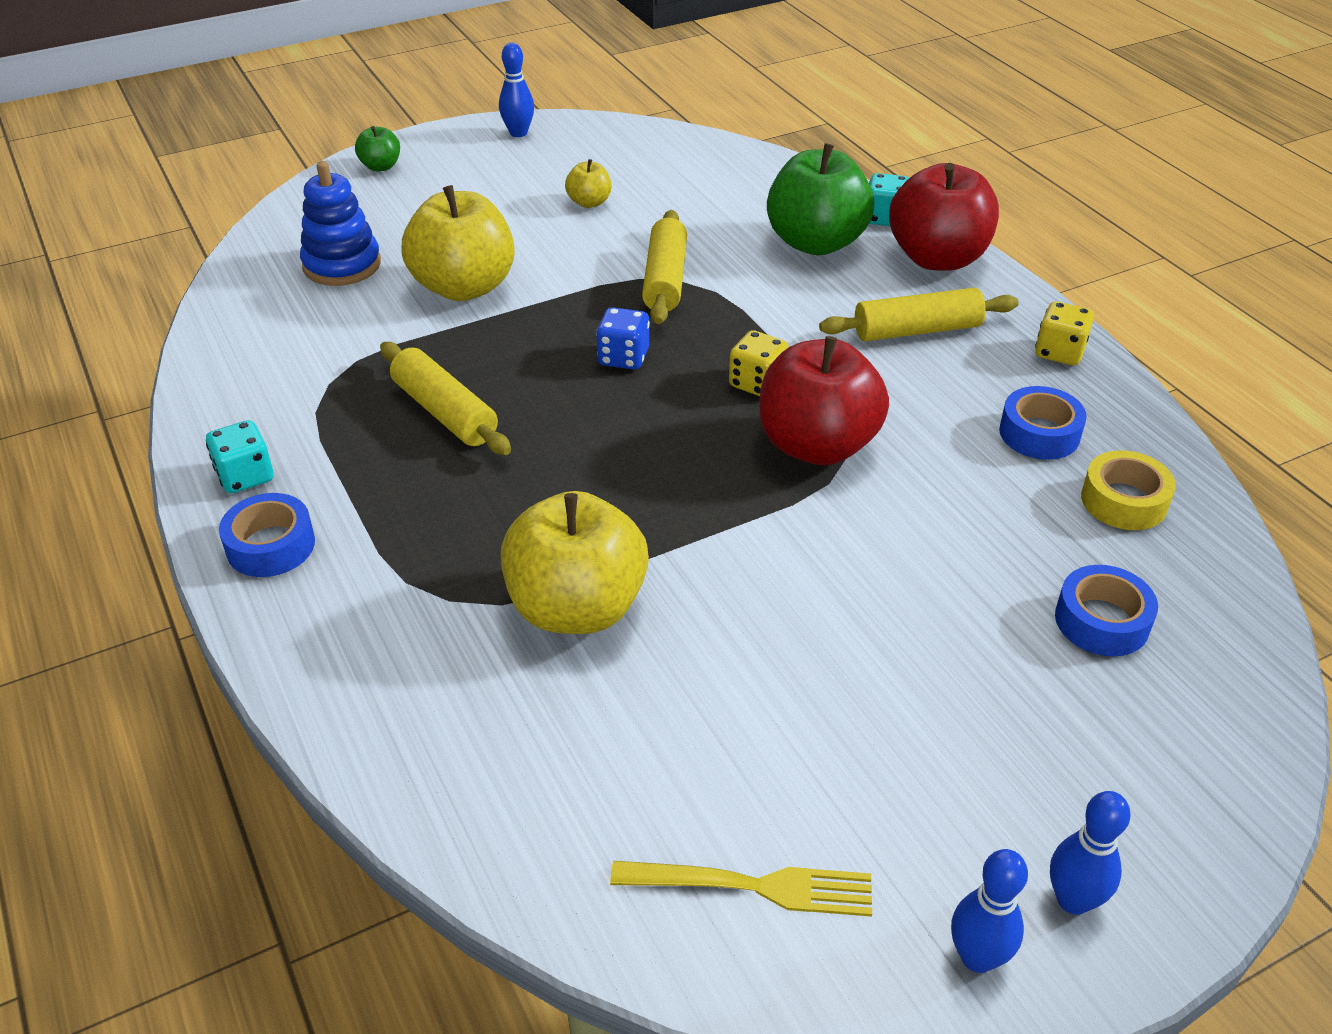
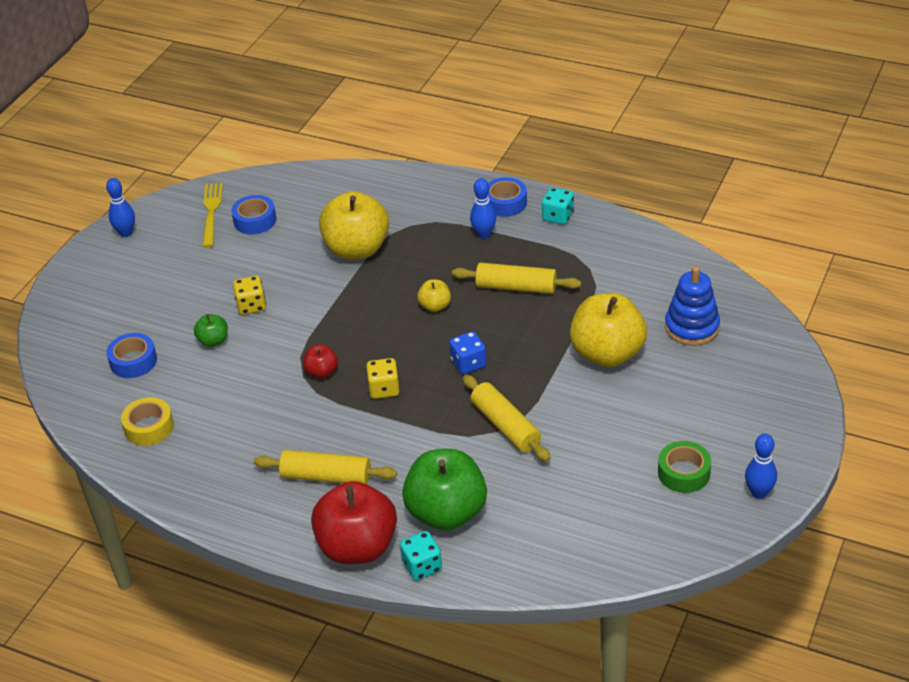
camera: 145 degrees right, 0 degrees up
green apple [355,126,400,172] -> green apple moved to [194,314,228,347]
yellow apple [565,159,611,208] -> yellow apple moved to [417,279,451,312]
yellow fork [610,861,872,917] -> yellow fork turned 120 degrees clockwise [202,183,223,248]
red apple [759,336,889,465] -> red apple [303,344,338,378], size x0.46
yellow rolling pin [819,287,1019,341] -> yellow rolling pin turned 60 degrees clockwise [254,450,397,485]
blue tape [999,386,1087,460] -> blue tape moved to [231,195,276,234]
yellow dice [1035,301,1094,365] -> yellow dice moved to [233,276,266,315]
blue bowling pin [1050,791,1131,915] -> blue bowling pin moved to [470,178,496,239]
none -> green tape [658,441,711,493]

